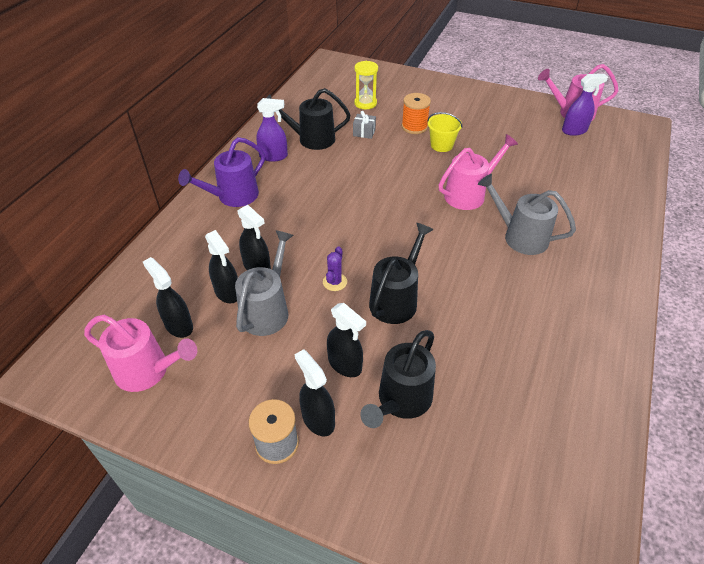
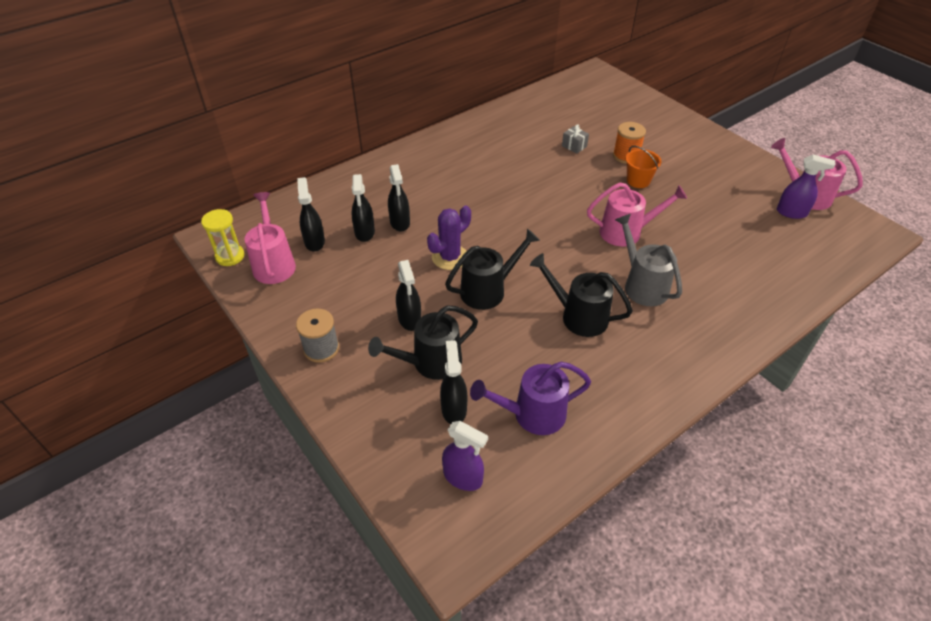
camera: 30 degrees right, 0 degrees up
pink watering can [84,315,197,392] -> pink watering can turned 150 degrees counterclockwise [245,192,296,284]
purple watering can [178,137,265,207] -> purple watering can moved to [470,362,591,435]
grey watering can [235,230,294,336] -> none
purple spray bottle [256,98,288,162] -> purple spray bottle moved to [442,421,488,491]
black watering can [267,88,351,150] -> black watering can moved to [530,253,633,337]
black spray bottle [295,349,335,436] -> black spray bottle moved to [440,340,467,424]
purple cactus [323,246,347,291] -> purple cactus [427,205,471,270], size x1.65
yellow hourglass [354,61,378,109] -> yellow hourglass moved to [201,209,245,266]
yellow bucket [427,112,462,152] -> orange bucket [626,146,661,188]

